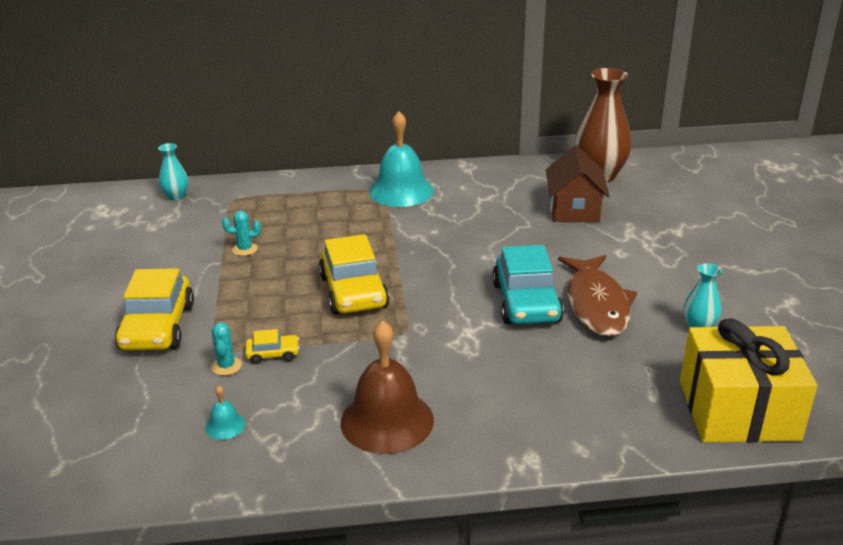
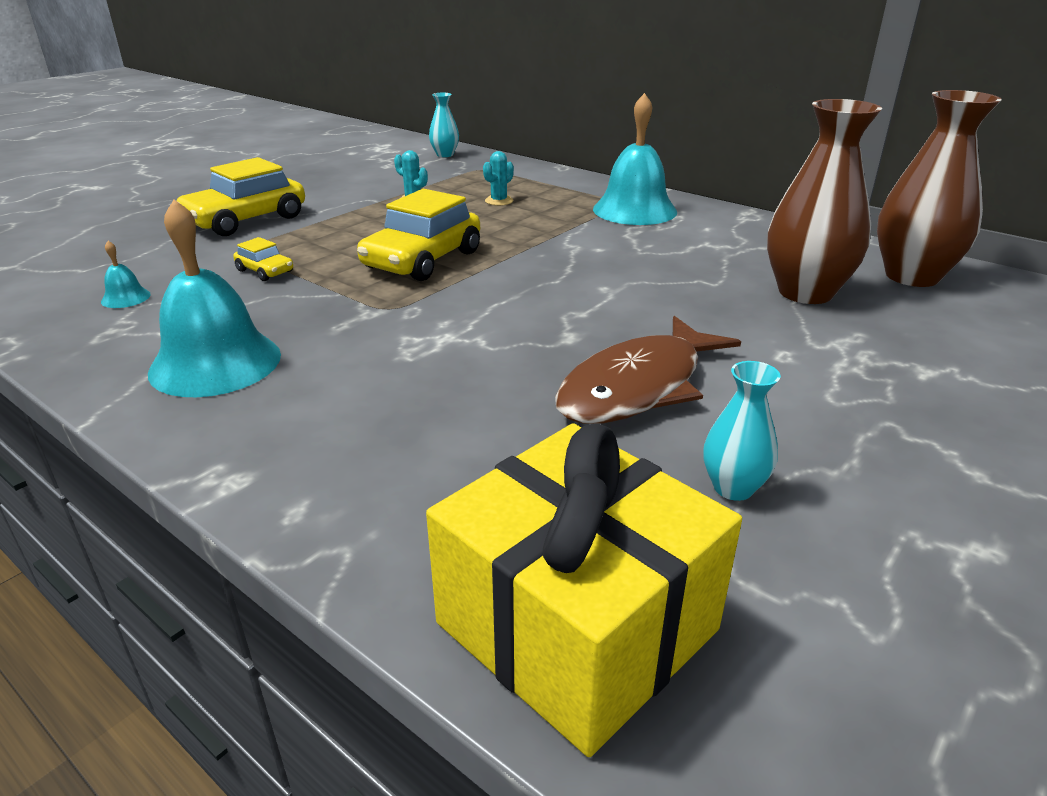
camera: 45 degrees right, 0 degrees up
turquoise cactus [211,322,242,376] -> turquoise cactus moved to [483,151,514,206]
brown bell [341,320,434,454] -> turquoise bell [148,200,281,397]
turquoise car [492,245,564,324] -> none
brown house [546,145,610,222] -> brown vase [767,99,882,304]

